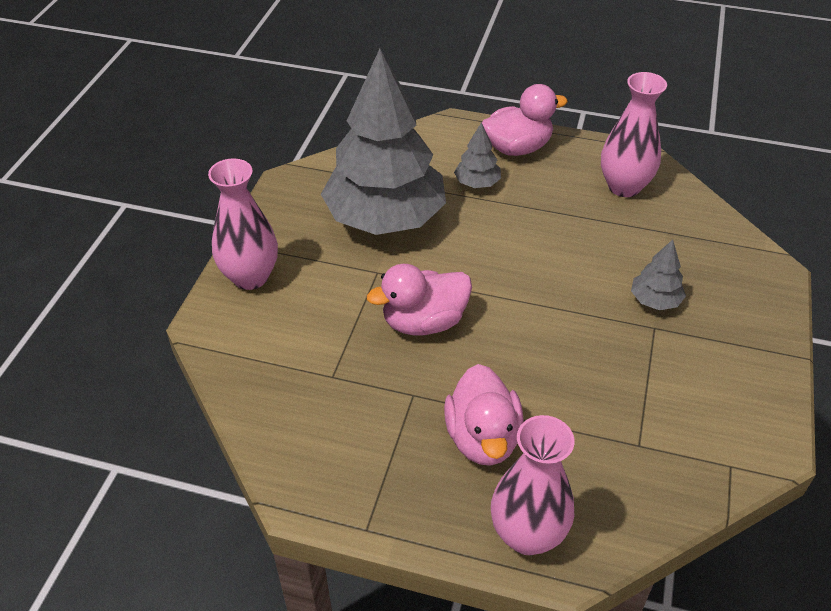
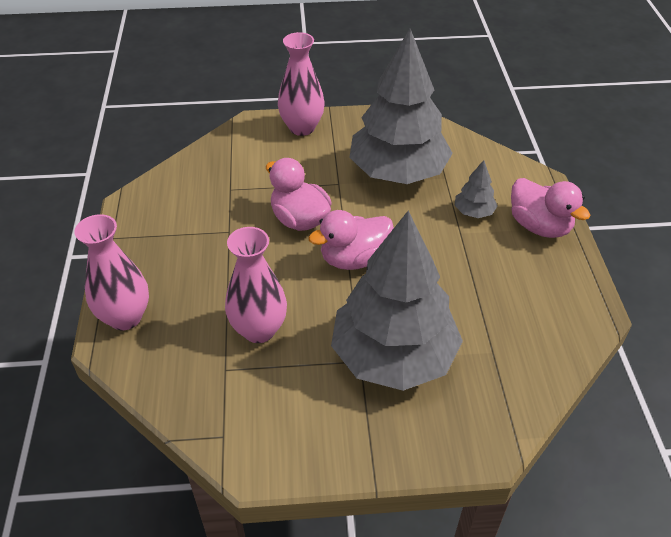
camera: 70 degrees right, 0 degrees up
pink duck [444,364,524,466] -> pink duck moved to [308,210,394,270]
pink vase [601,72,667,197] -> pink vase moved to [225,227,287,343]
grey tree [631,240,686,310] -> grey tree [331,211,463,391], size x2.49

